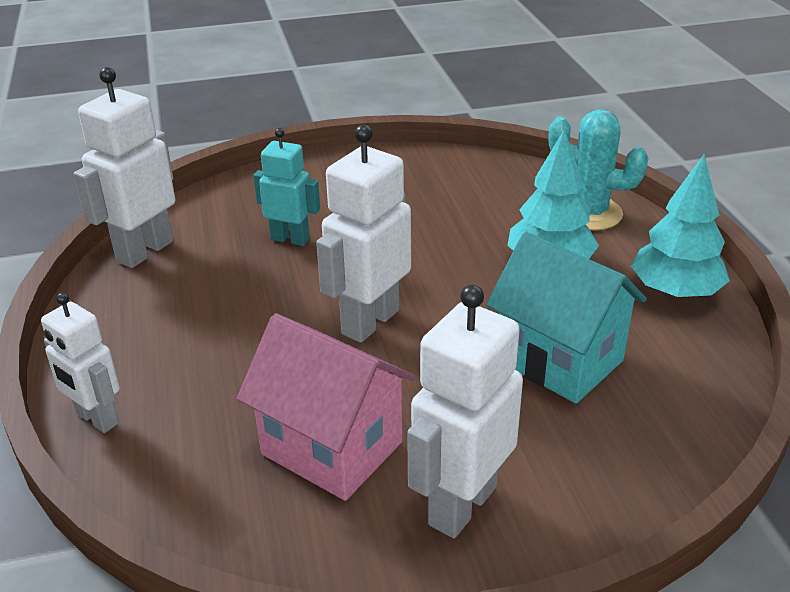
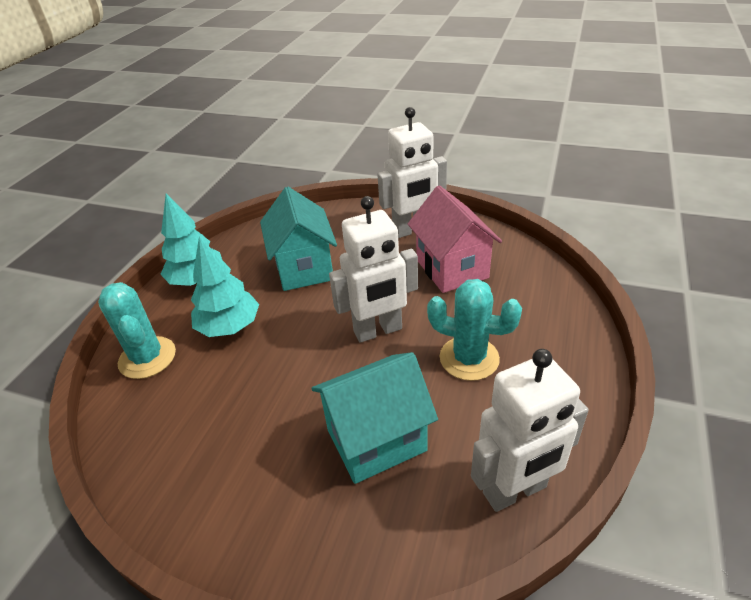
camera: 145 degrees left, 5 degrees up
white robot [41,292,120,433] -> none
turquoise robot [253,128,320,246] -> turquoise house [311,352,438,484]
none -> turquoise cactus [427,279,522,381]

